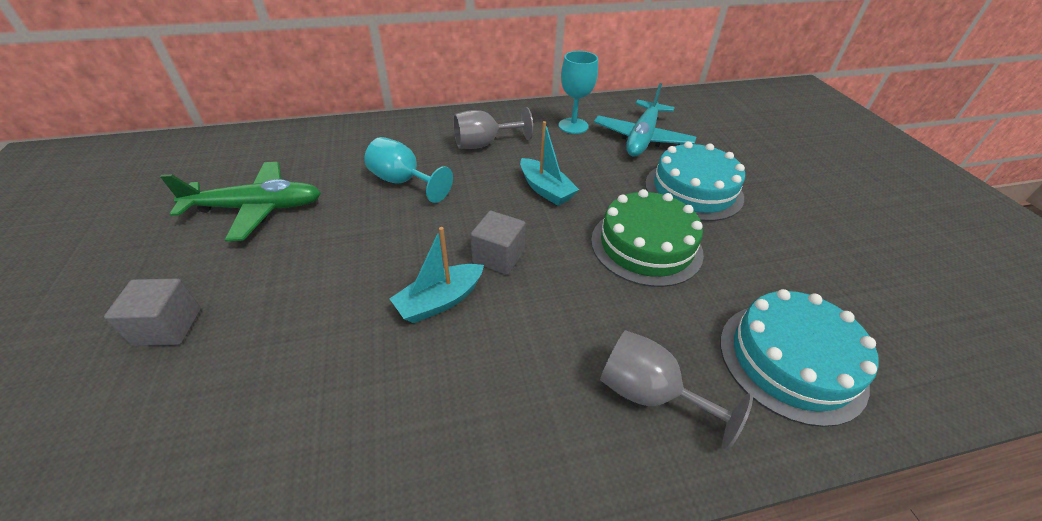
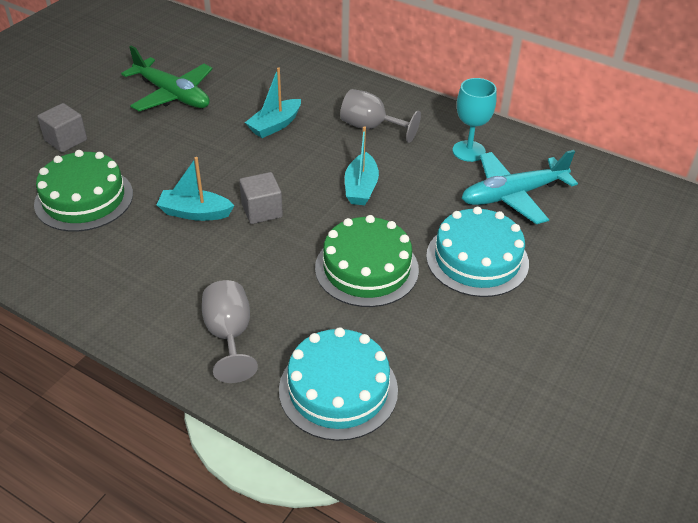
camera: 45 degrees right, 0 degrees up
turquoise goblet [365,137,453,203] -> turquoise boat [245,67,301,138]
none -> green cake [34,150,133,232]

